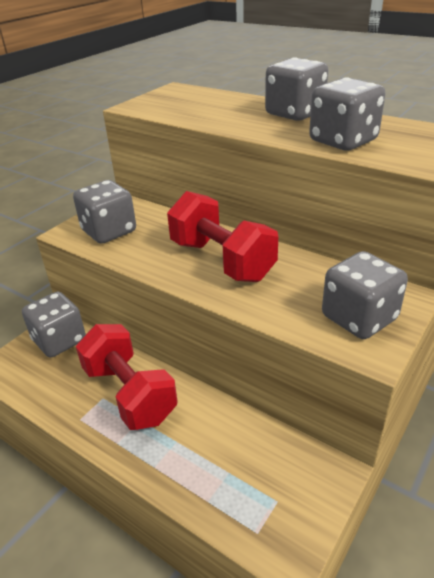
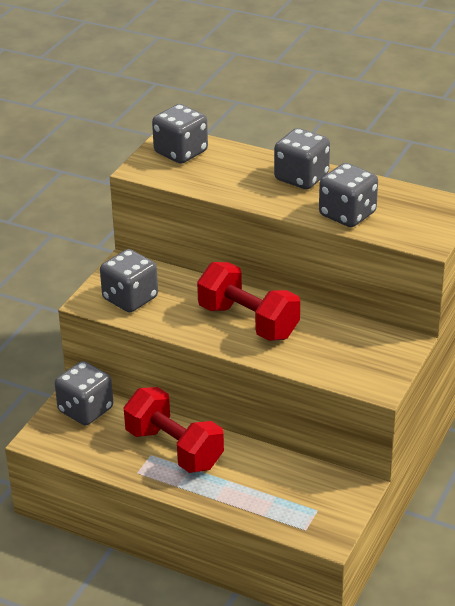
camera: 10 degrees left, 0 degrees up
grey dice [322,251,408,339] -> grey dice moved to [152,104,208,164]

